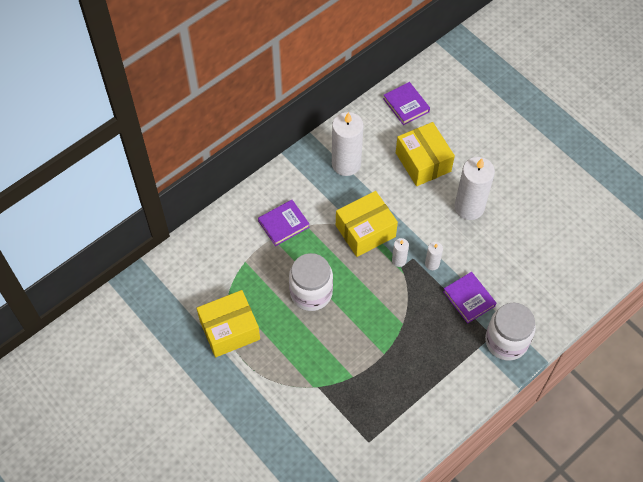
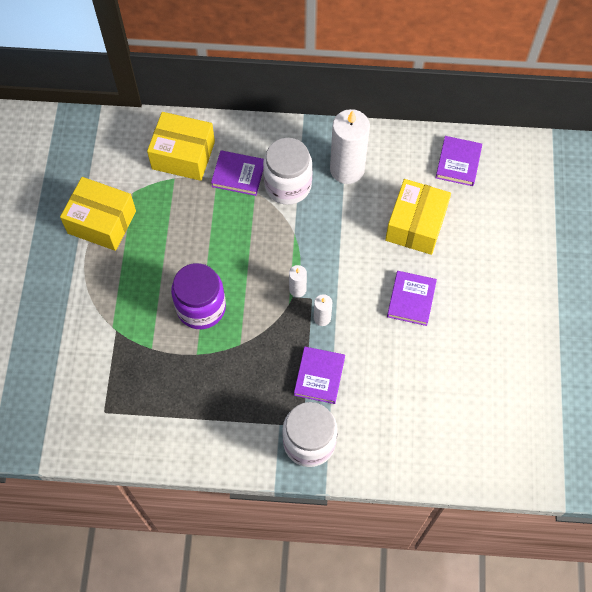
camera: 45 degrees right, 5 degrees up
white jar [289,253,333,311] -> white jar moved to [263,138,312,205]
yellow box [336,191,398,257] -> yellow box moved to [147,112,215,181]
white candle [454,157,495,220] -> purple book [387,271,437,326]
none -> purple jar [171,263,226,329]

